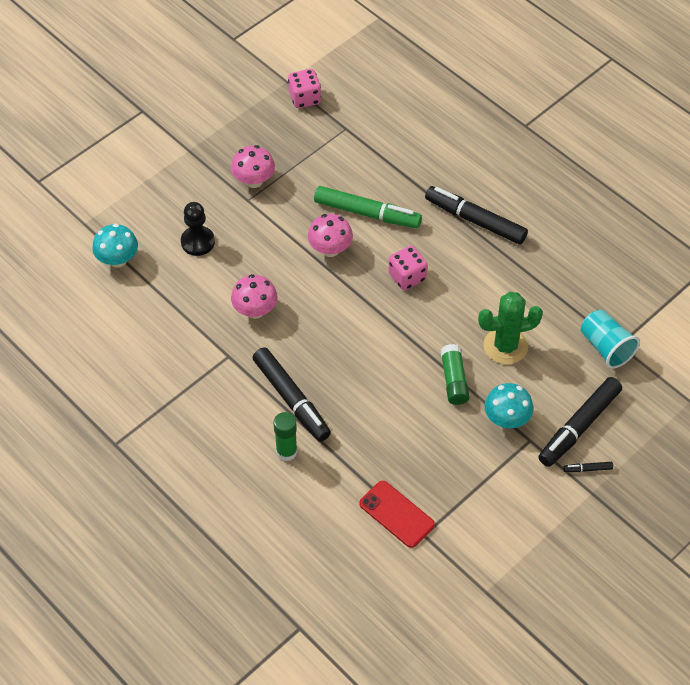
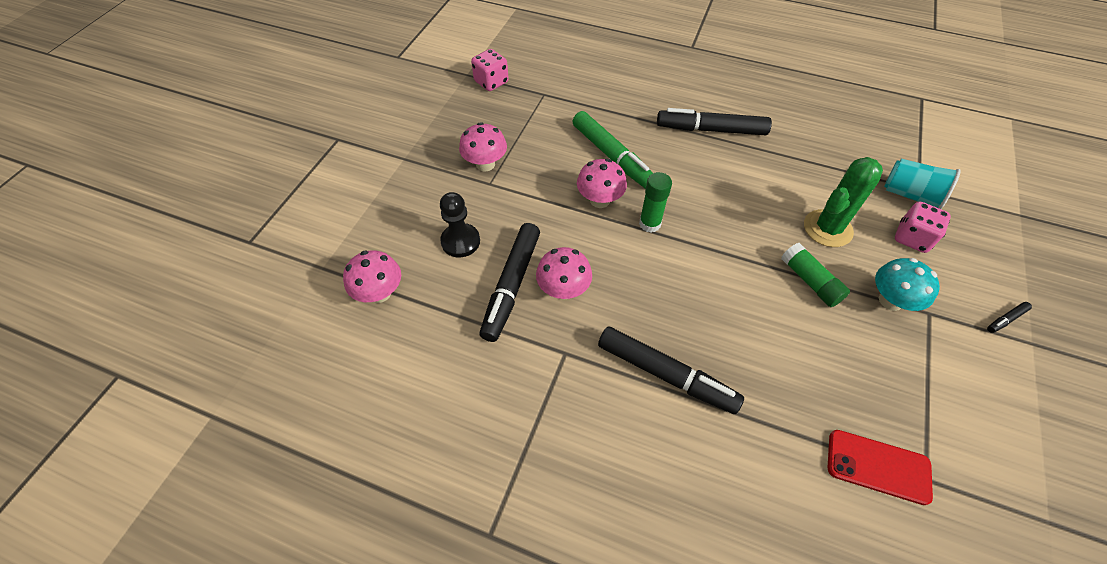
camera: 25 degrees left, 0 degrees up
turquoise mushroom [92,224,138,268] -> pink mushroom [343,251,401,303]
green glue stick [274,412,298,461] -> green glue stick moved to [639,172,672,233]
green marker [314,186,422,228] -> green marker turned 60 degrees clockwise [572,111,653,189]
pink dice [388,246,427,290] -> pink dice moved to [895,202,951,253]
black marker [538,377,622,467] -> black marker moved to [480,223,540,342]

